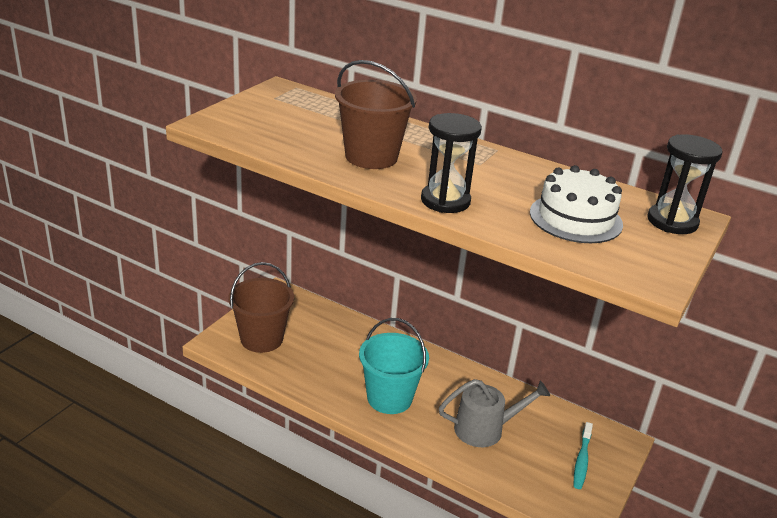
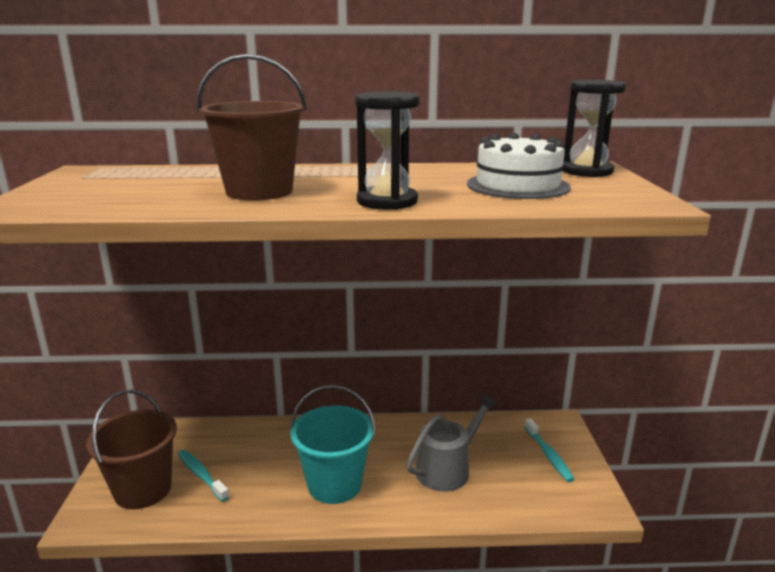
camera: 30 degrees left, 10 degrees down
none -> turquoise toothbrush [178,450,229,502]

